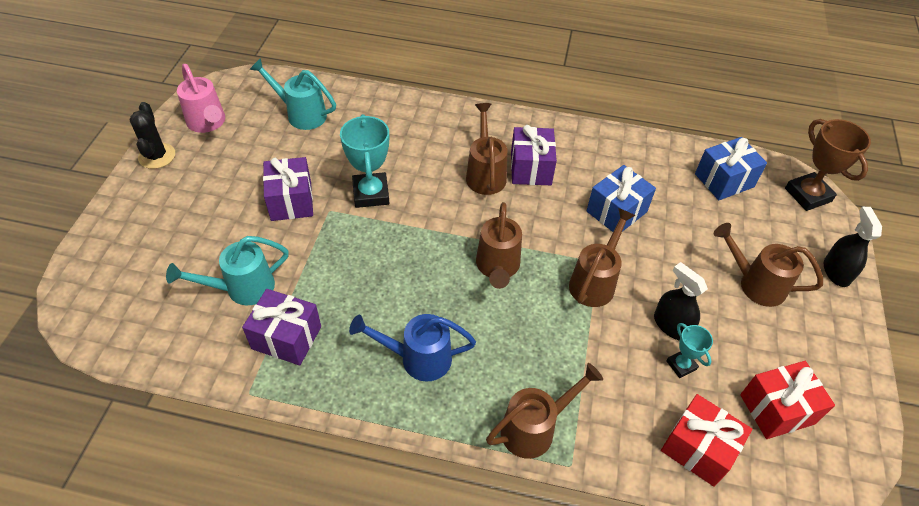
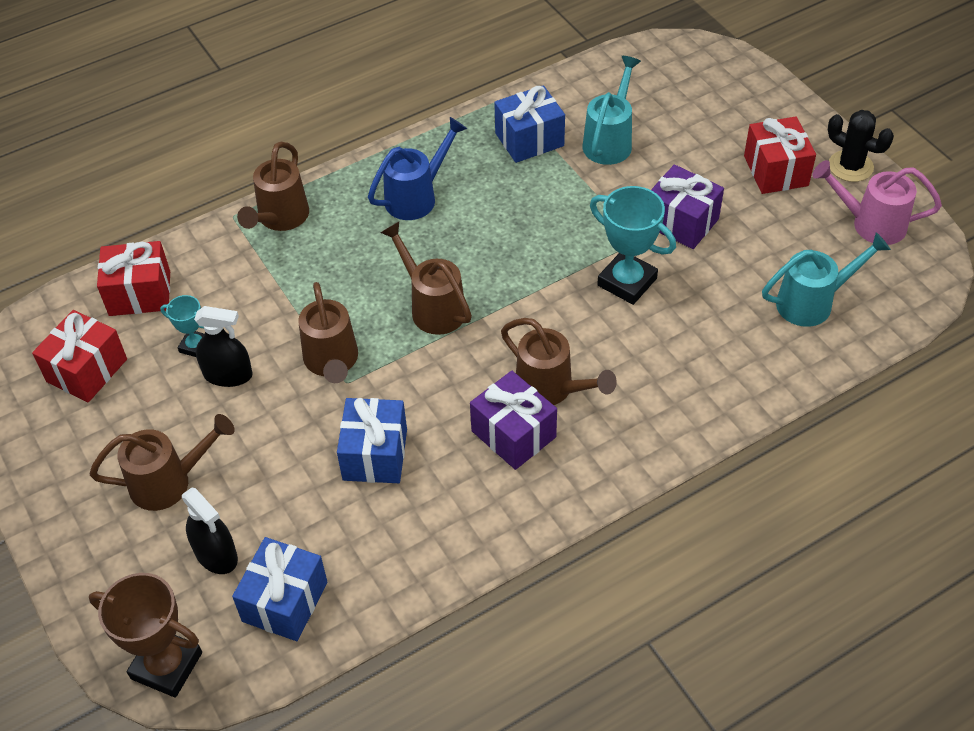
camera: 140 degrees right, 0 degrees up
purple gift [242,289,321,365] -> blue gift [494,85,565,163]
black spray bottle [824,207,882,287] -> black spray bottle moved to [182,488,238,574]
none -> red gift [744,116,816,194]

